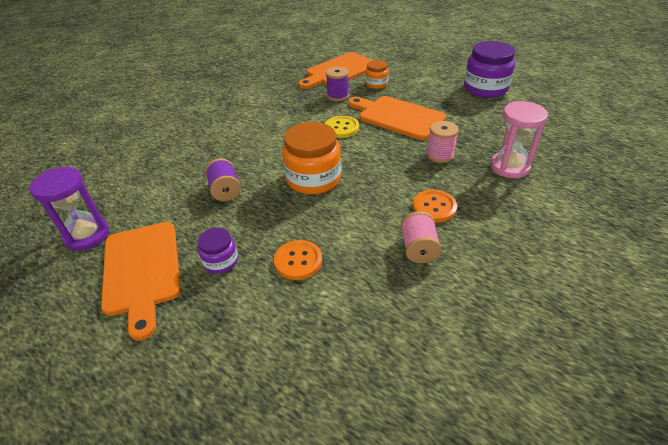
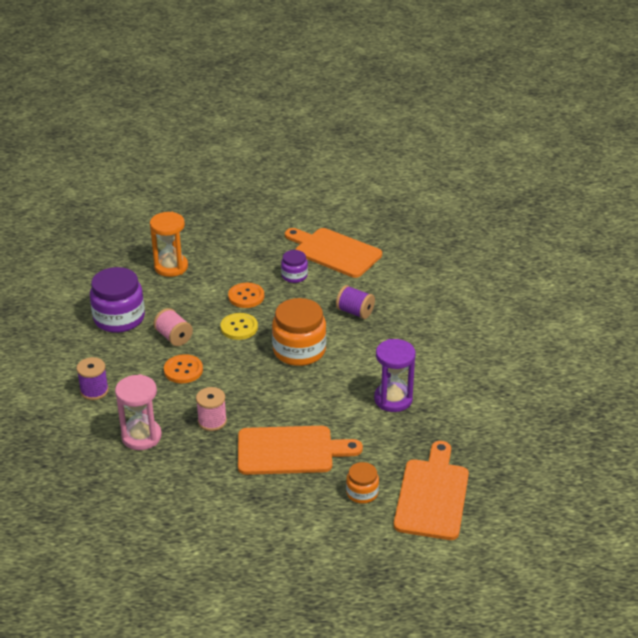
camera: 140 degrees right, 5 degrees down
purple hourglass [29,167,109,251] -> purple hourglass moved to [374,339,416,412]
yellow button [325,116,359,138] -> yellow button moved to [220,313,258,340]
purple spool [326,66,349,101] -> purple spool moved to [76,357,109,400]
purple jar [464,41,515,98] -> purple jar moved to [90,267,145,333]
none -> orange hourglass [150,212,188,277]

